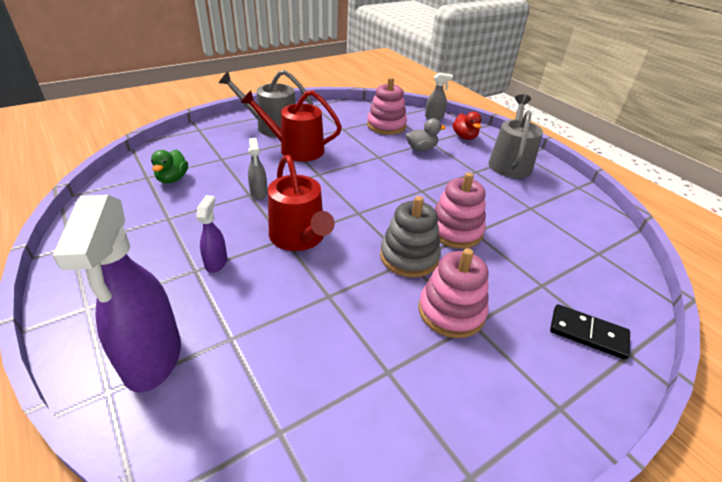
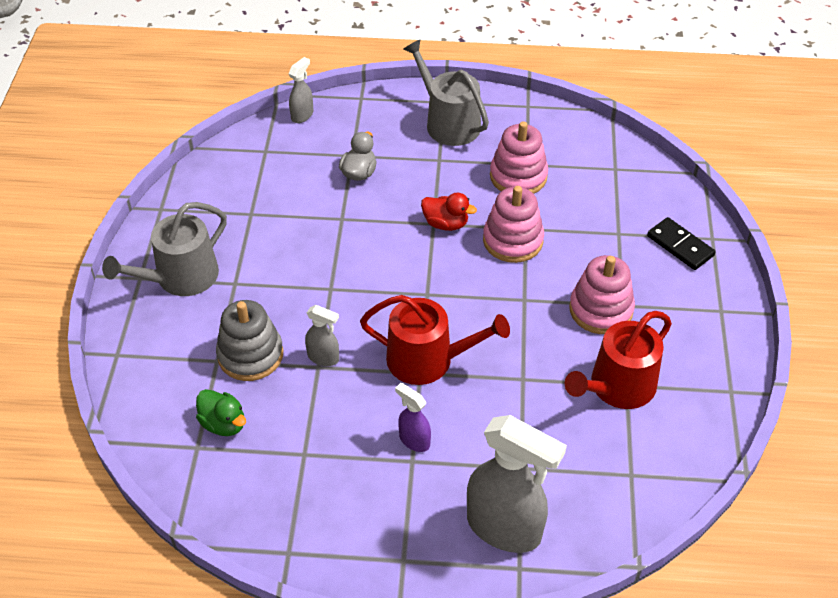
camera: 50 degrees left, 10 degrees up
purple spray bottle [52,195,181,393] -> grey spray bottle [467,415,567,553]
red watering can [240,90,342,162] -> red watering can moved to [565,311,672,409]
pink stacking toy [367,77,407,135] -> pink stacking toy moved to [490,121,548,194]
grey stacking toy [380,196,441,278] -> grey stacking toy moved to [216,300,283,381]
red duck [453,112,482,140] -> red duck moved to [421,193,477,231]
black domino [550,304,630,360] -> black domino turned 75 degrees clockwise [647,217,716,270]

